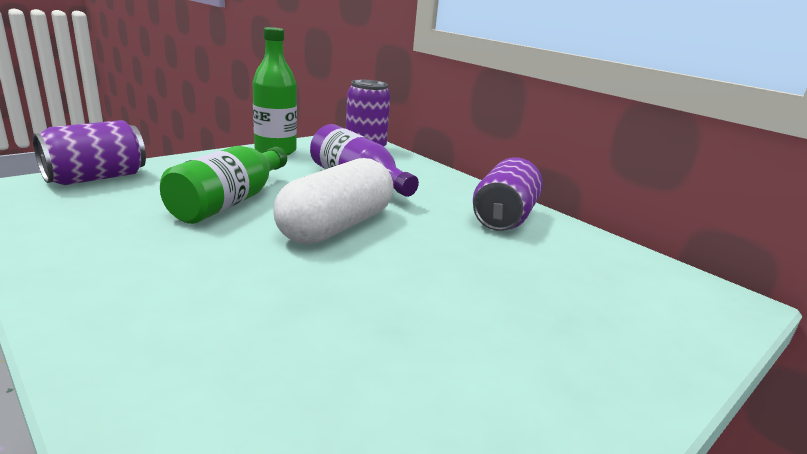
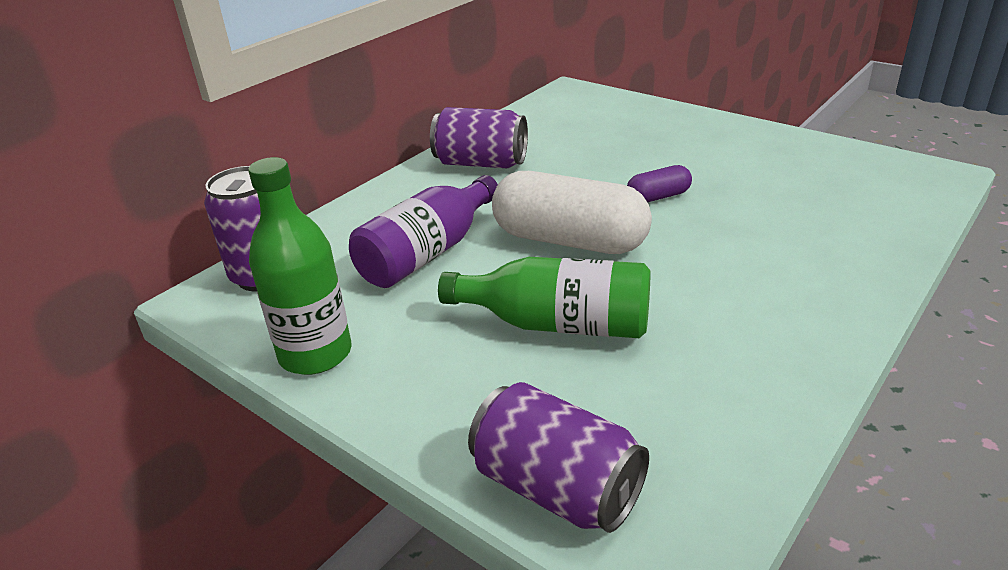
camera: 95 degrees left, 10 degrees up
none -> purple capsule [627,165,692,202]

